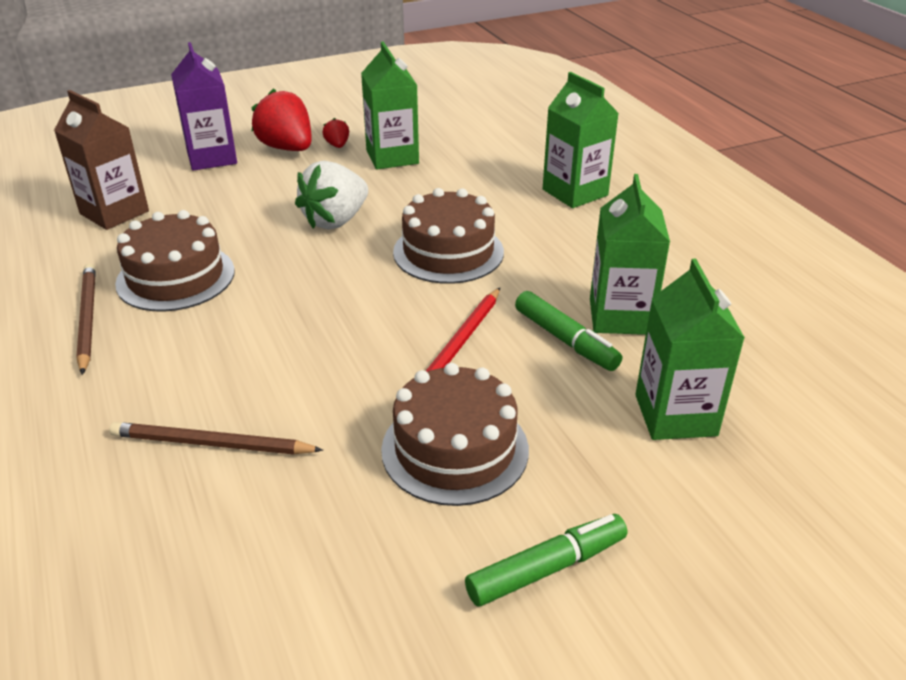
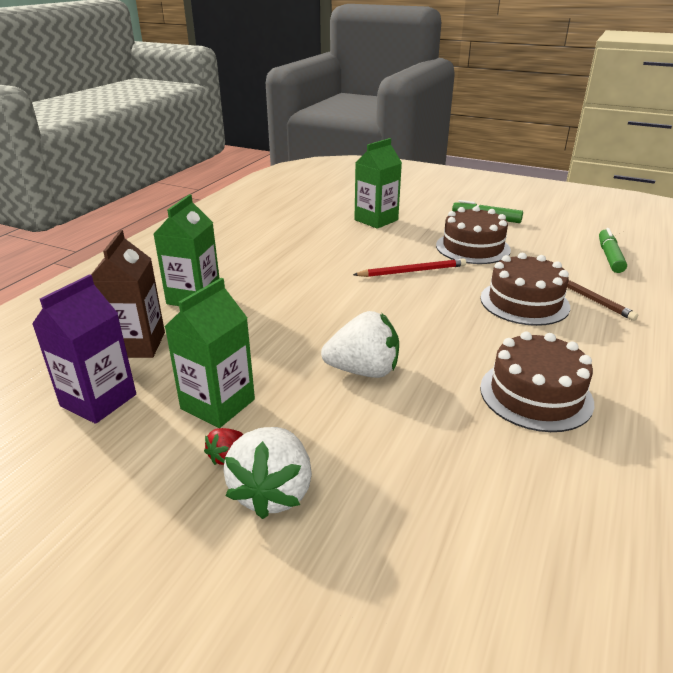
camera: 130 degrees left, 5 degrees down
brown carton [54,90,149,230] -> brown carton moved to [91,230,165,358]
brown pencil [76,264,96,375] -> none
purple carton [171,42,237,171] -> purple carton moved to [32,274,136,424]
red strawberry [251,88,312,151] -> white strawberry [224,427,312,519]
brown cake [393,188,504,284] -> brown cake moved to [480,253,570,326]
green marker [515,291,622,371] -> green marker moved to [599,228,627,273]
green carton [590,174,670,335] -> none

